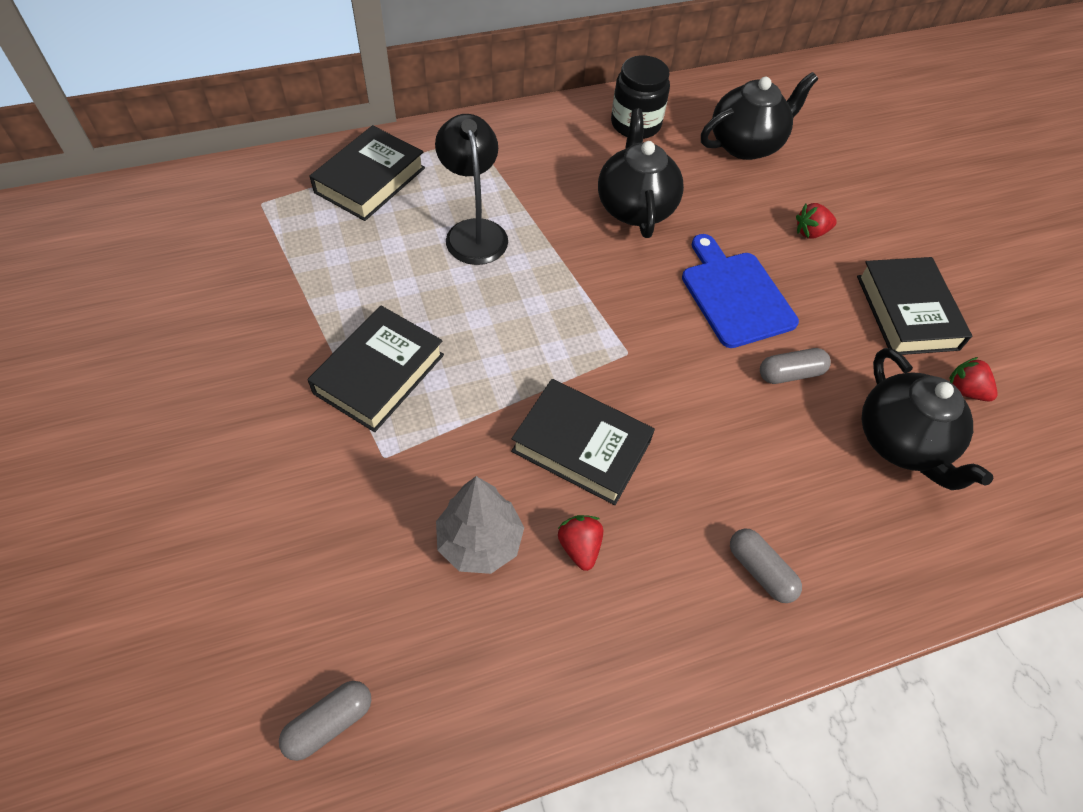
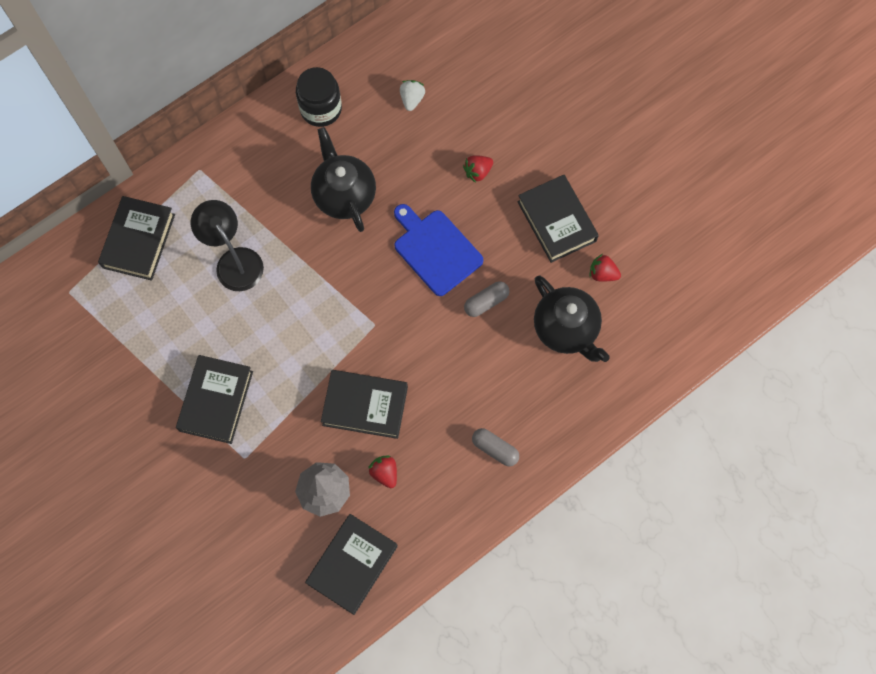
camera: 15 degrees left, 15 degrees up
grey capsule [279,681,371,761] -> none
black teapot [701,72,818,160] -> white strawberry [400,80,425,111]
none -> black book [305,514,398,615]

